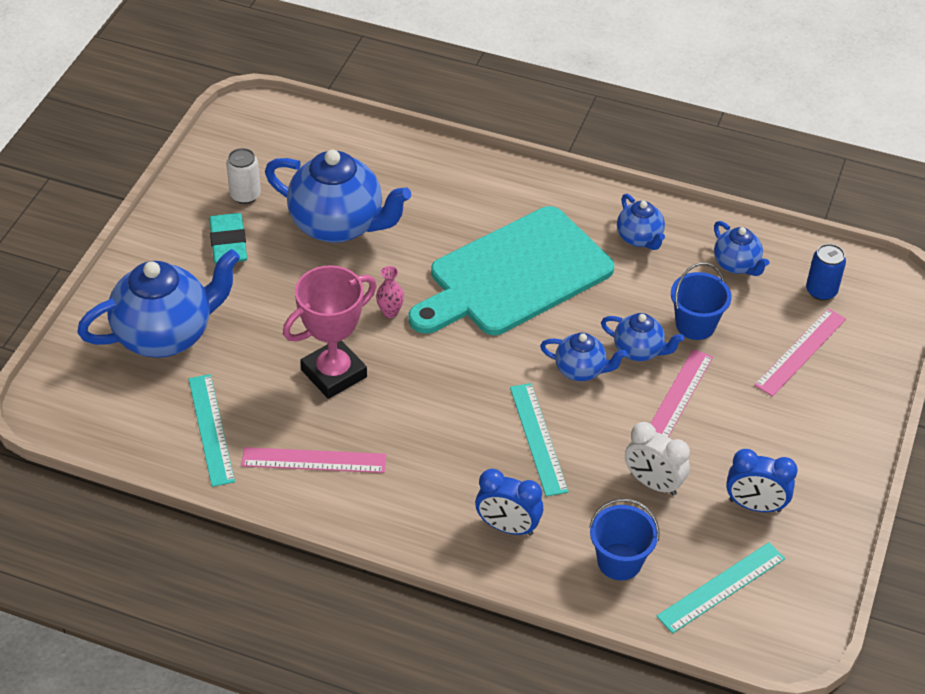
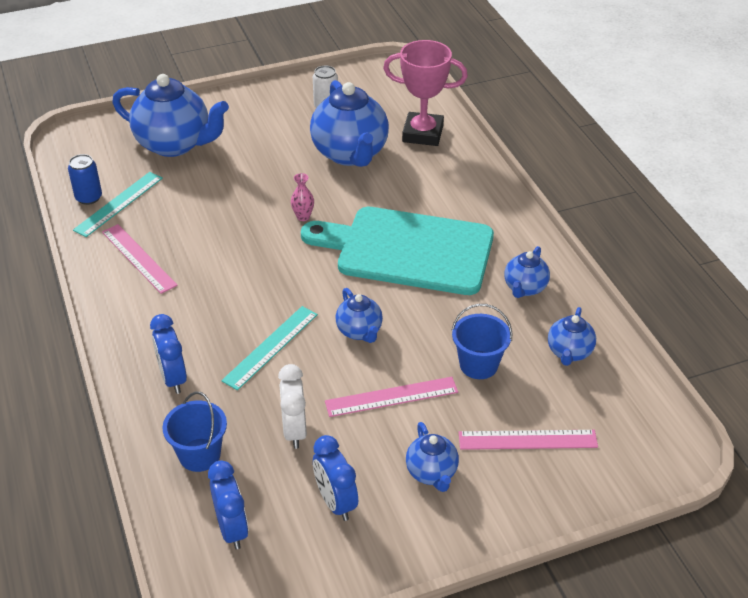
camera: 50 degrees right, 5 degrees down
turquoise eraser [209,213,247,264] -> none
pink trophy [283,265,377,399] -> pink trophy moved to [383,40,468,146]
blue teapot [601,313,684,361] -> blue teapot moved to [406,422,459,492]
turquoise ruler [656,542,785,634] -> blue clock [208,461,248,550]
blue can [806,244,846,301] -> blue can moved to [68,154,102,205]

